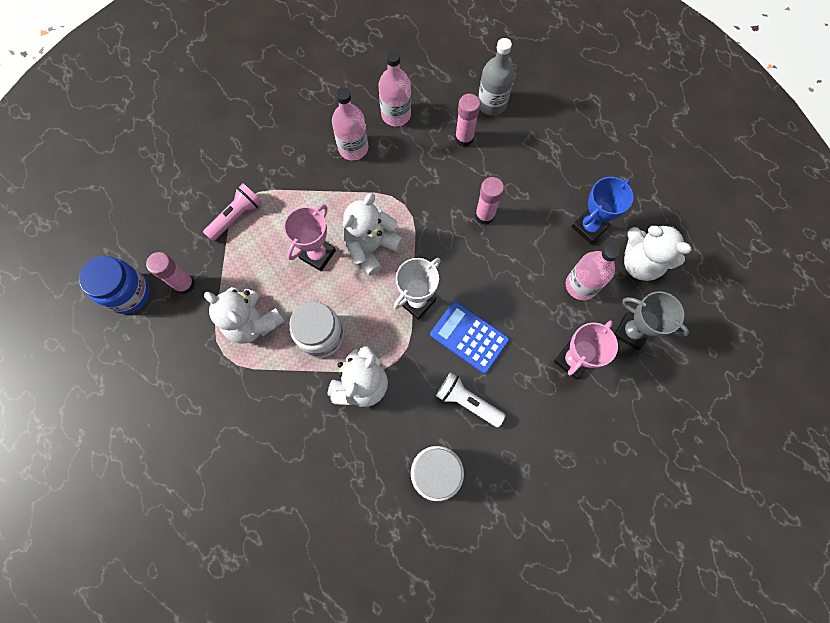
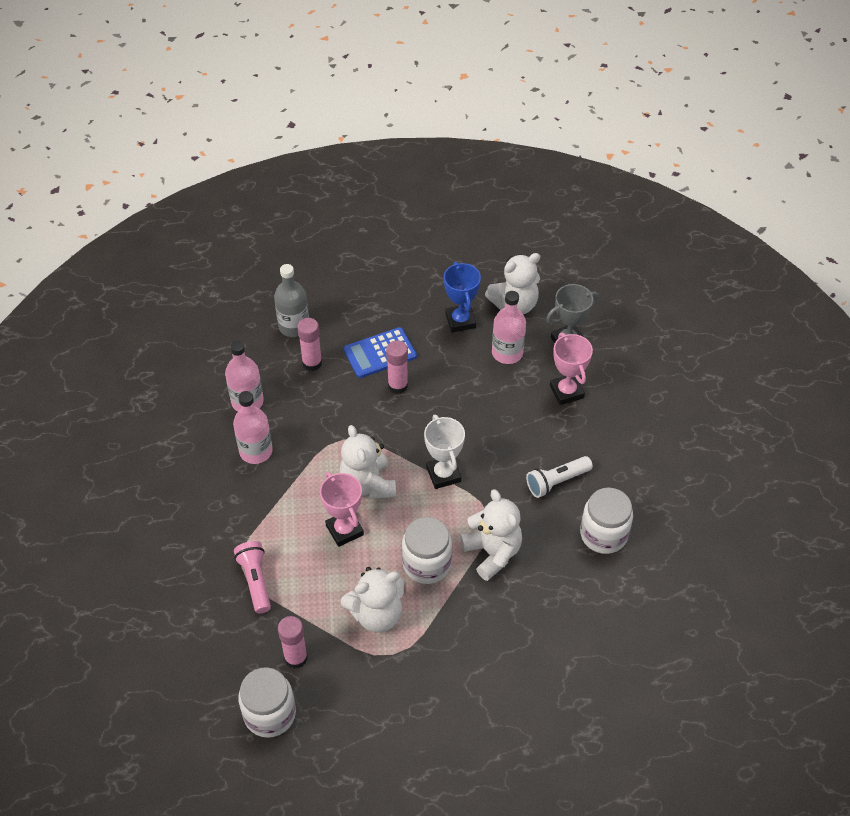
camera: 60 degrees left, 20 degrees down
blue jar [79,256,150,314] -> white jar [238,667,296,738]
blue calculator [430,301,510,374] -> blue calculator moved to [344,327,417,378]

